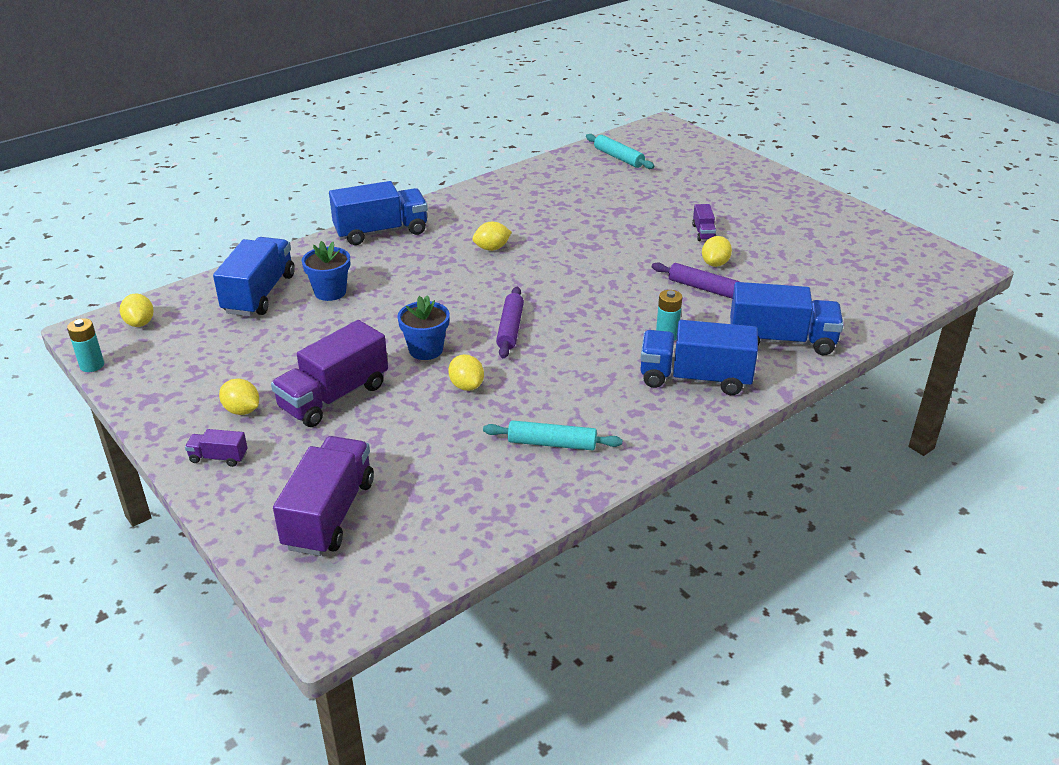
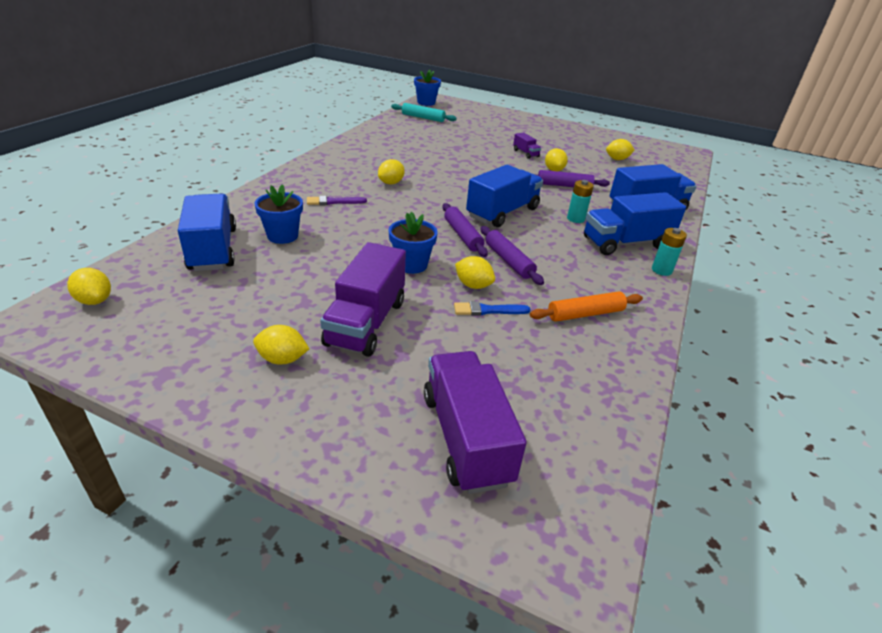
camera: 30 degrees left, 0 degrees up
turquoise battery [67,318,104,372] -> turquoise battery moved to [652,228,687,276]
purple truck [185,429,247,467] -> none
blue truck [329,181,428,245] -> blue truck moved to [466,165,543,227]
turquoise rolling pin [483,420,622,451] -> orange rolling pin [530,291,643,322]
none -> purple brush [307,196,367,205]
none -> blue flower pot [414,69,441,106]
none -> blue brush [454,301,531,316]
none -> purple rolling pin [480,226,544,285]
none -> yellow lemon [606,139,635,160]

